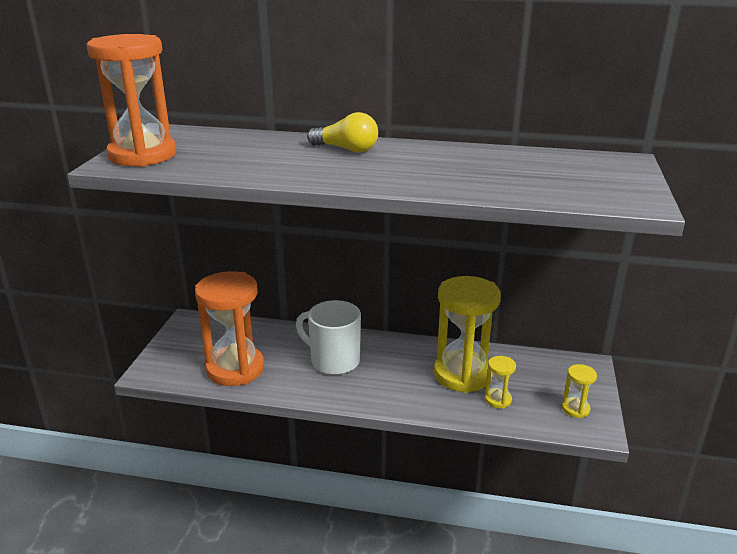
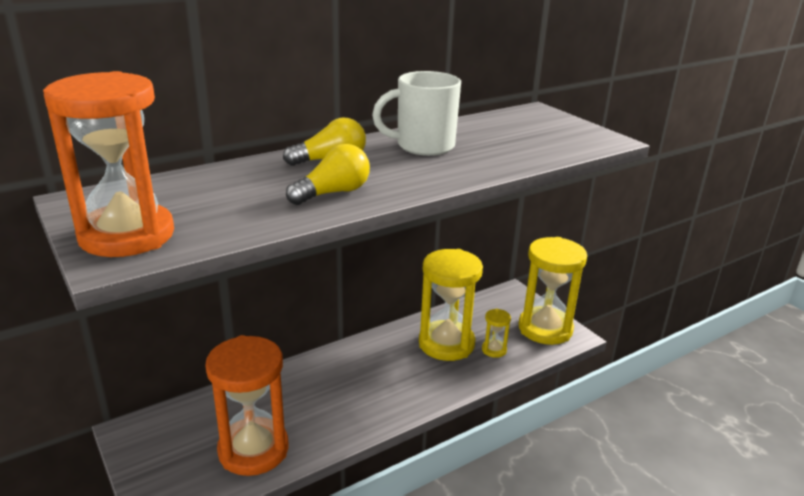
camera: 45 degrees left, 0 degrees up
white mug [296,300,361,375] -> white mug moved to [372,71,461,156]
yellow hourglass [562,364,597,418] -> yellow hourglass [519,237,587,345], size x2.28
none -> yellow light bulb [286,144,370,205]

